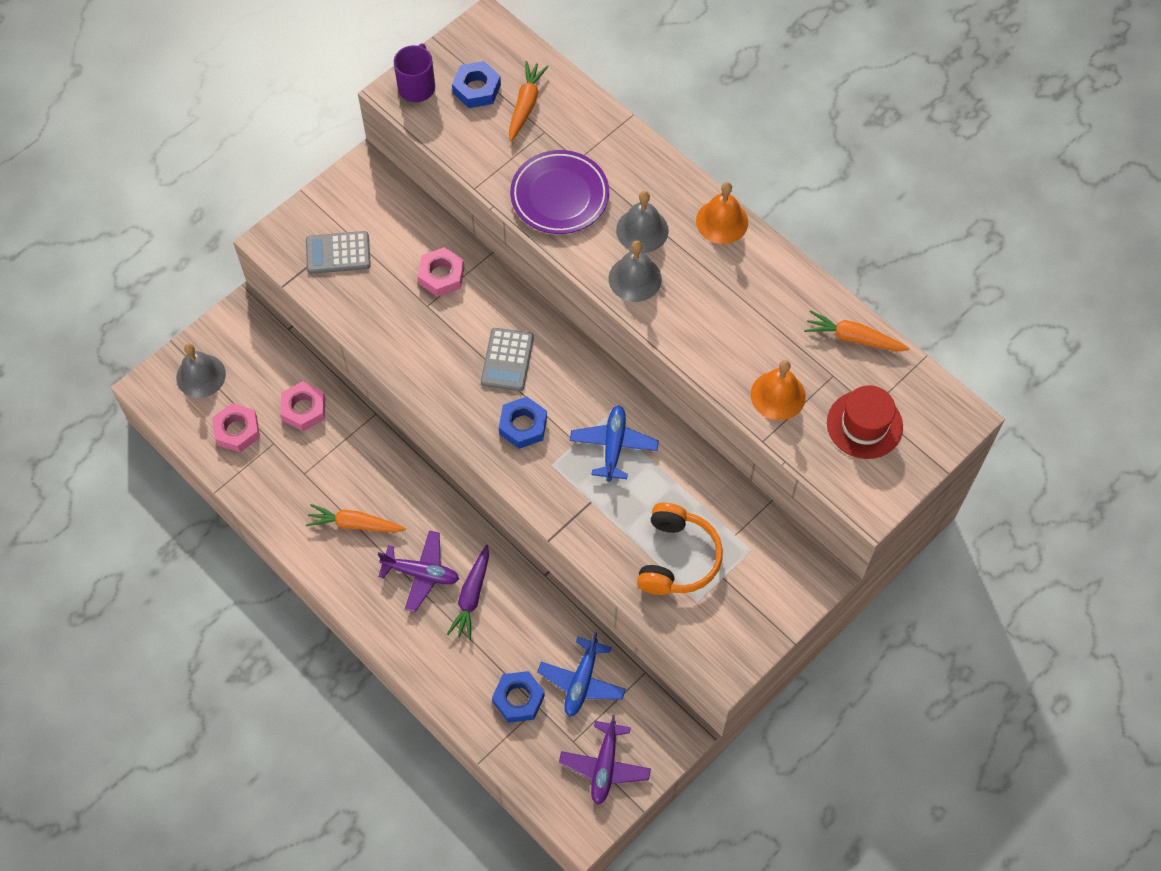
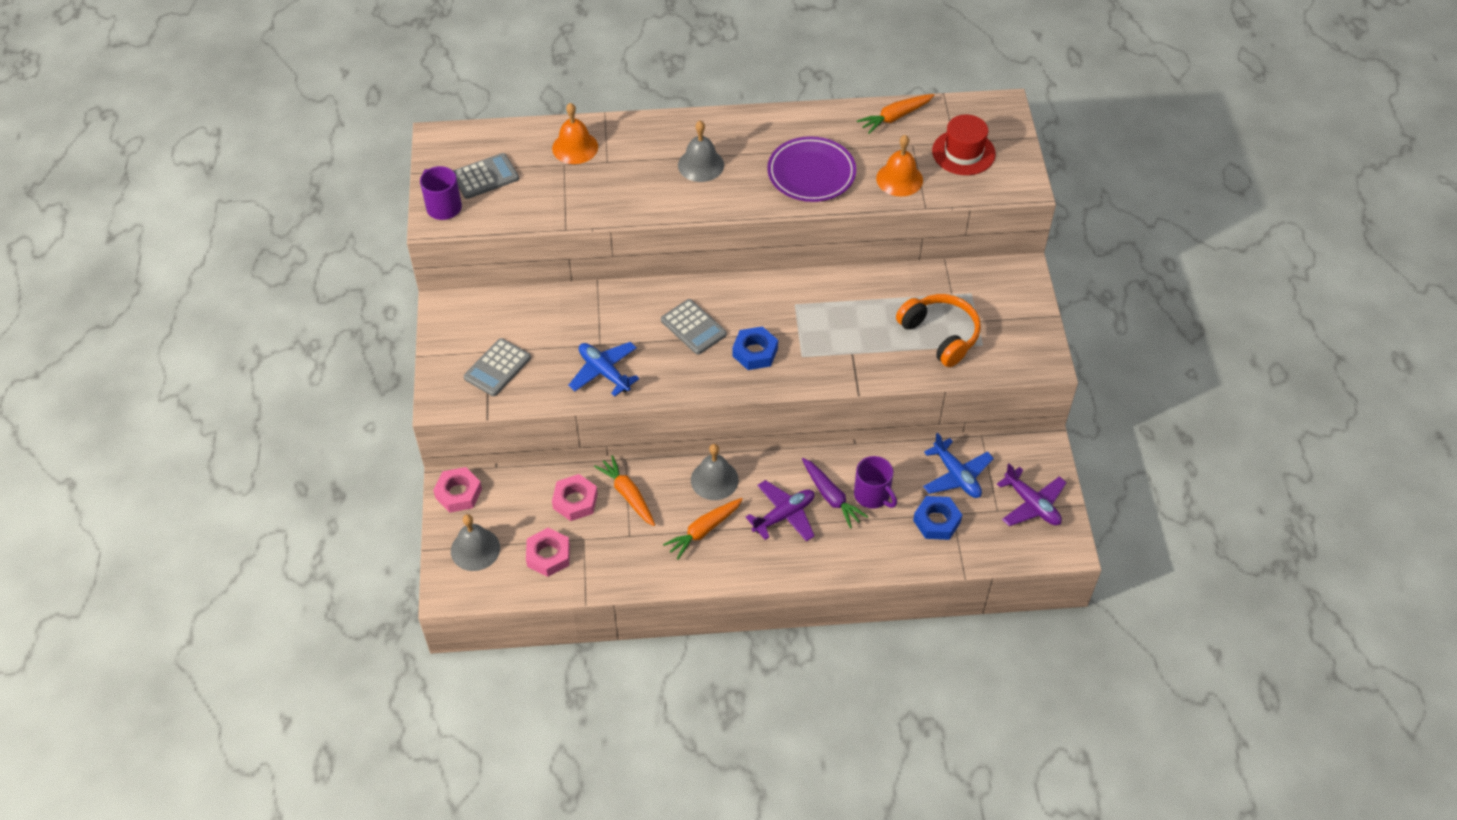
camera: 50 degrees left, 10 degrees down
pink nut [417,247,465,297] -> pink nut moved to [433,467,482,513]
blue nut [452,61,501,108] -> grey calculator [453,153,519,199]
orange carrot [509,61,549,142] -> orange carrot moved to [594,455,655,526]
purple plate [510,150,609,234] -> purple plate moved to [767,136,856,202]
blue plane [570,405,659,482] -> blue plane moved to [568,342,639,397]
grey bell [609,241,662,302] -> grey bell moved to [691,444,739,500]
orange bell [696,182,748,244] -> orange bell moved to [552,103,598,164]
none -> purple mug [854,456,897,509]

